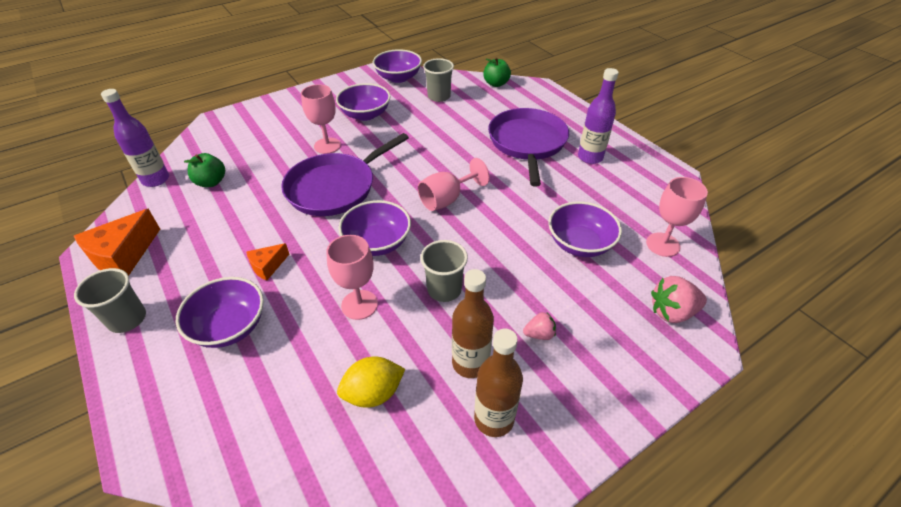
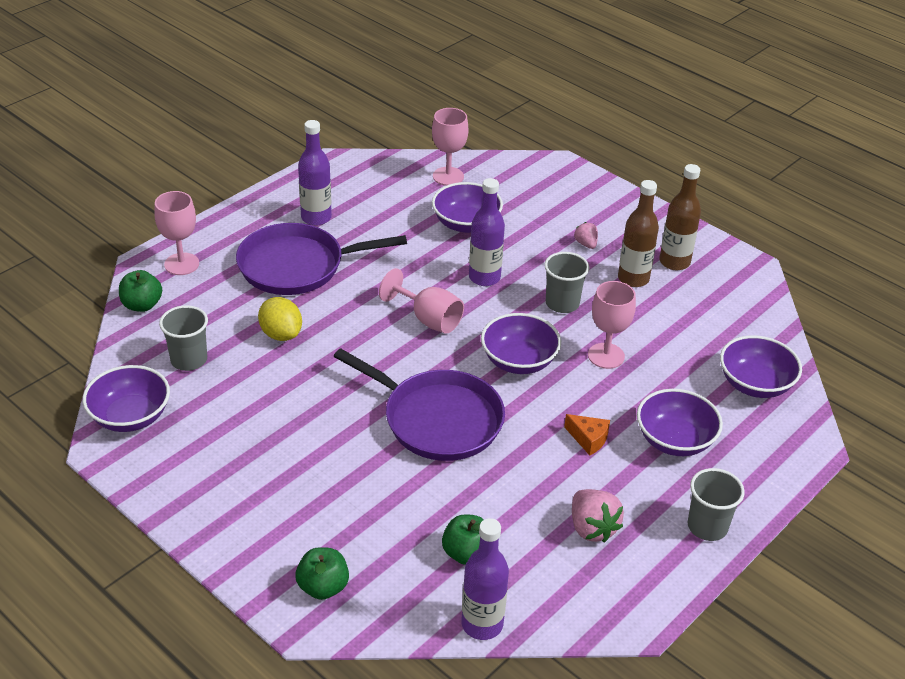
camera: 105 degrees left, 5 degrees down
orange cheese [74,209,160,276] -> none
pink goblet [301,84,341,154] -> pink goblet moved to [154,191,199,275]
purple bowl [336,83,391,121] -> purple bowl moved to [720,335,802,398]
yellow lemon [337,357,405,408] -> yellow lemon moved to [258,297,302,341]
pink strawberry [651,276,707,323] -> pink strawberry moved to [572,489,624,543]
none -> green apple [295,547,349,600]
none -> purple bottle [469,178,505,286]

